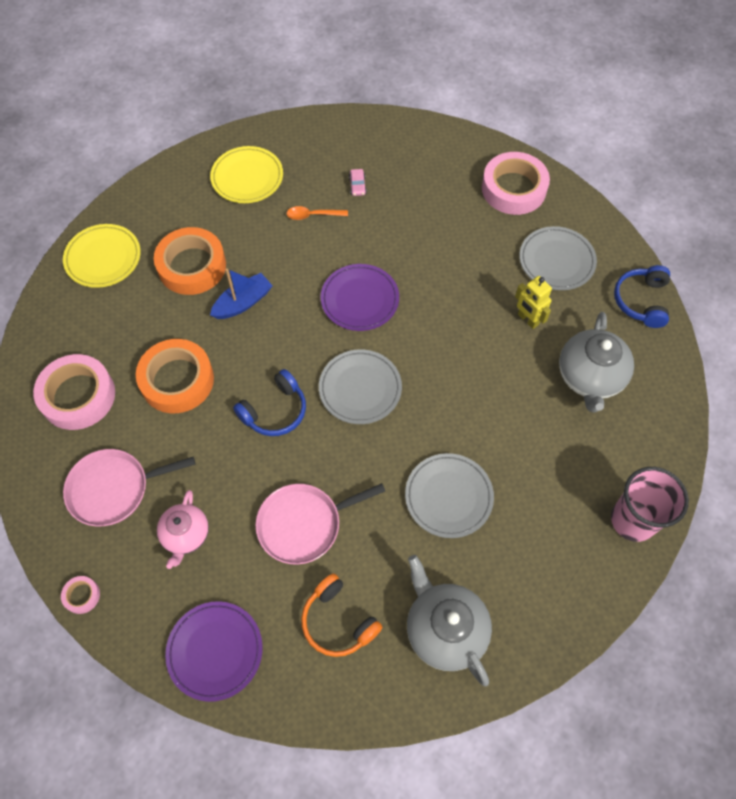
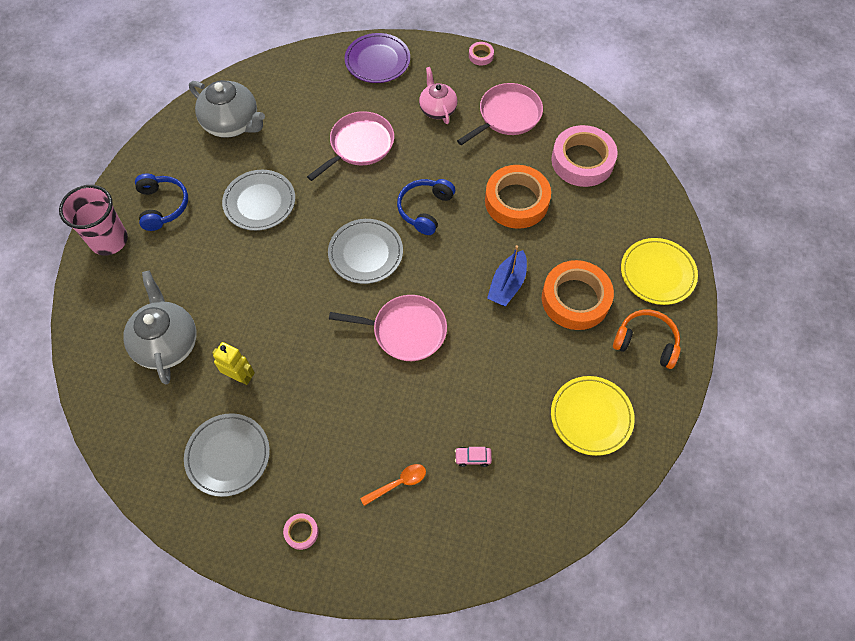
camera: 155 degrees right, 0 degrees up
orange spoon [287,206,348,220] -> orange spoon moved to [360,464,426,506]
orange headphones [301,573,382,657] -> orange headphones moved to [613,310,681,369]
purple plate [321,264,399,331] -> pink pan [329,295,447,361]
pink car [349,169,367,196] -> pink car turned 60 degrees counterclockwise [455,447,492,467]
pink tape [482,152,550,215] -> pink tape [283,513,319,550], size x0.43
blue headphones [614,265,670,328] -> blue headphones moved to [135,173,188,231]

